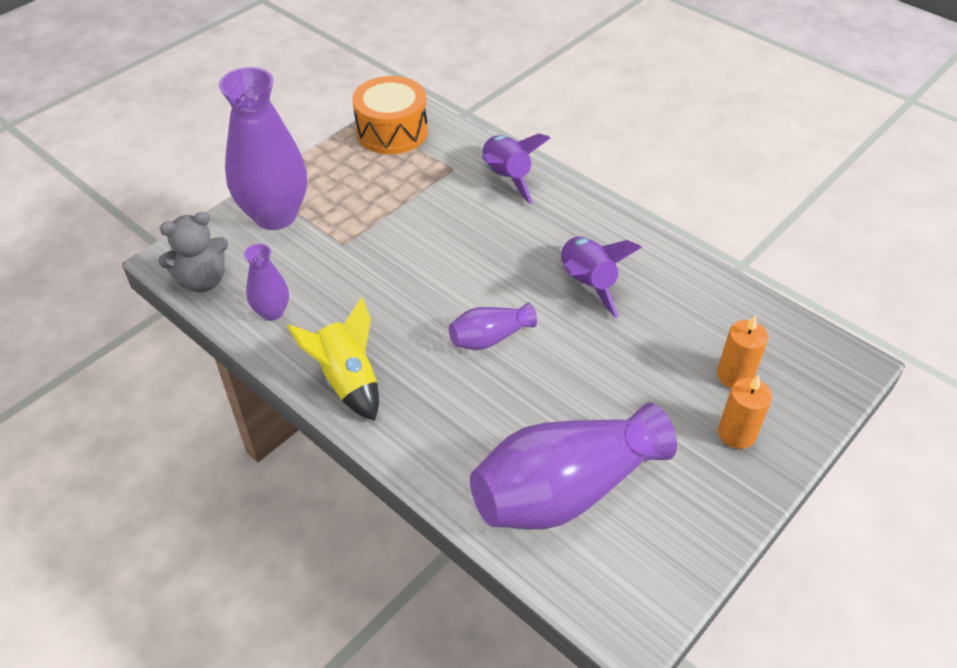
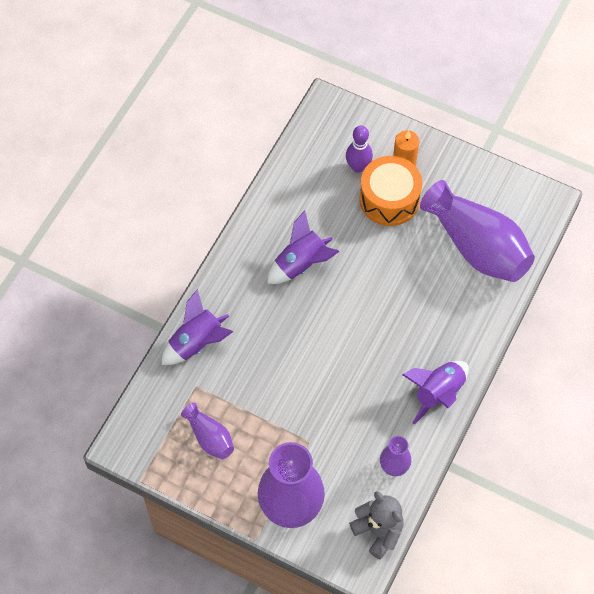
camera: 105 degrees left, 15 degrees up
yellow rocket [287,297,379,421] -> purple rocket [402,361,469,425]
orange drum [353,76,428,154] -> orange drum moved to [360,156,422,226]
purple vase [449,303,537,350] -> purple vase moved to [181,403,234,459]
orange candle [717,315,768,388] -> purple bowling pin [346,126,373,173]

